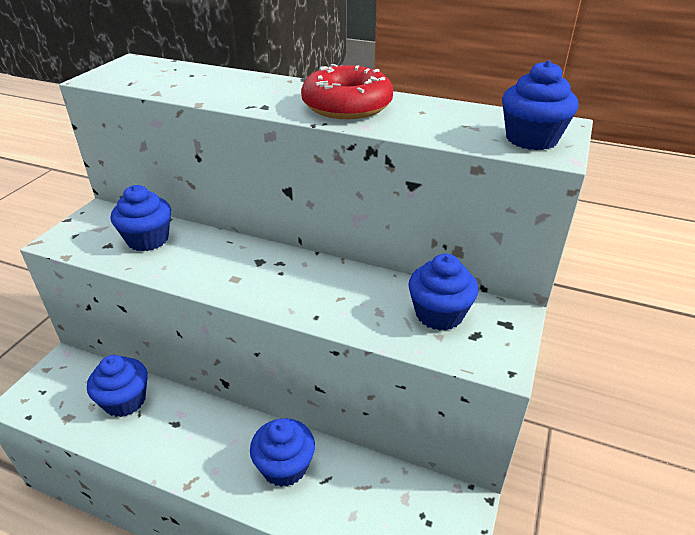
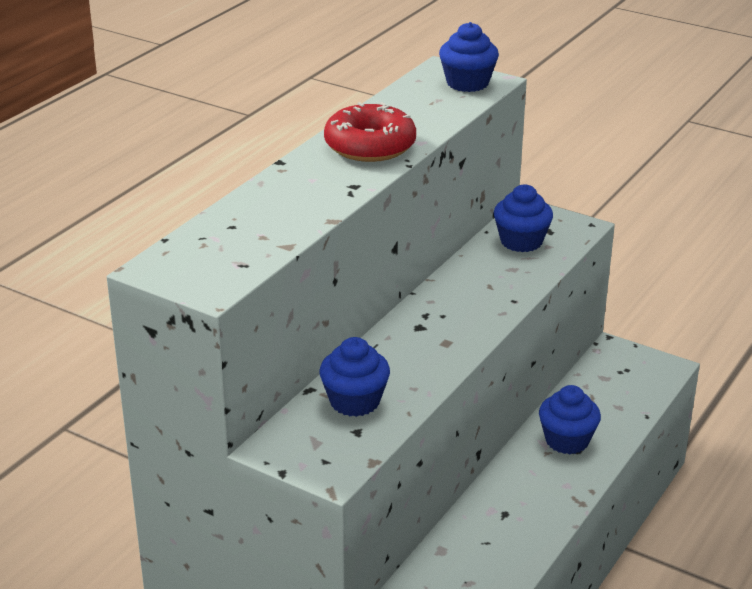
camera: 80 degrees left, 5 degrees down
blue cupcake [87,355,148,417] -> none

